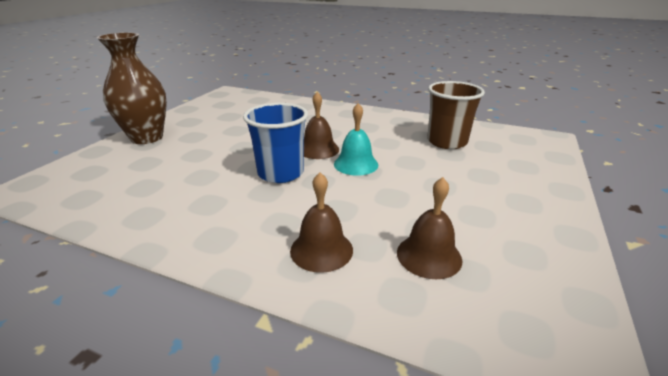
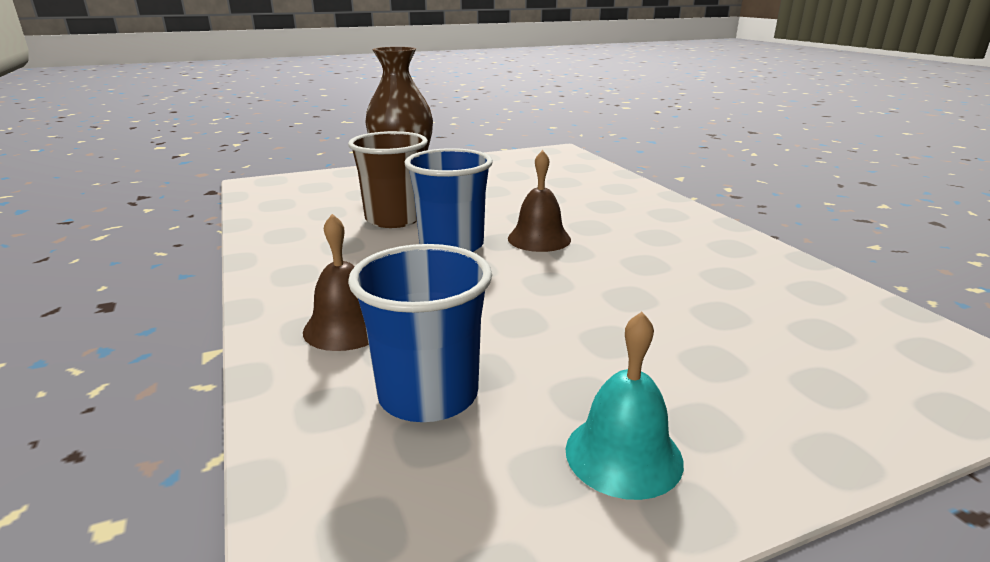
camera: 45 degrees right, 5 degrees down
turquoise bell [334,103,378,176] -> turquoise bell moved to [565,312,684,500]
brown bell [397,177,463,279] -> blue cup [348,244,492,422]
brown cup [427,81,485,149] -> brown cup moved to [348,131,428,228]

